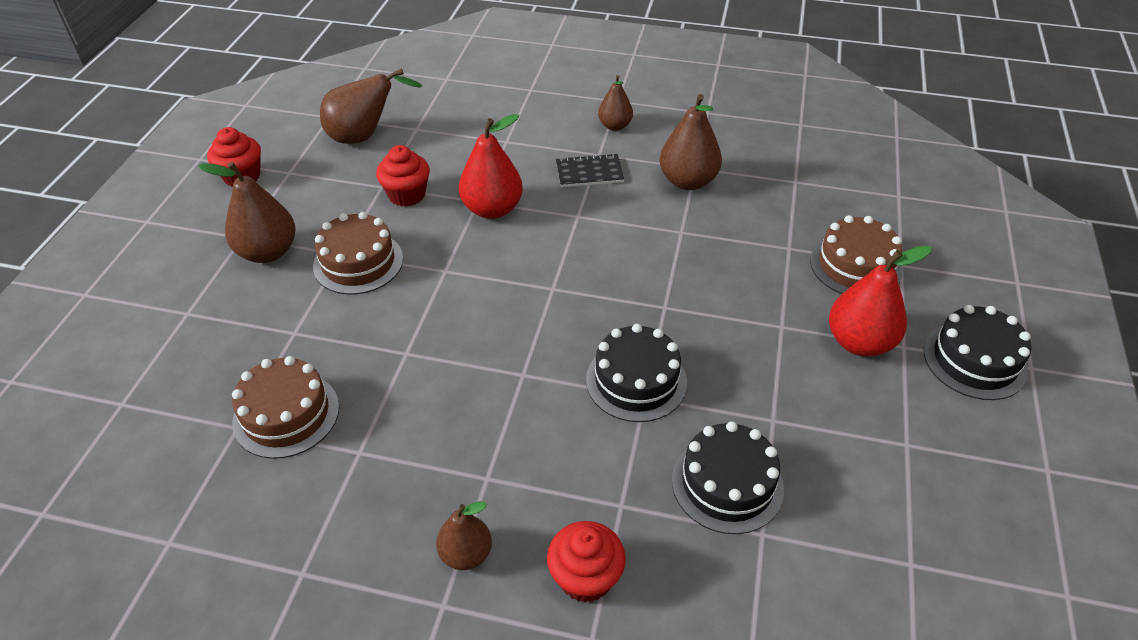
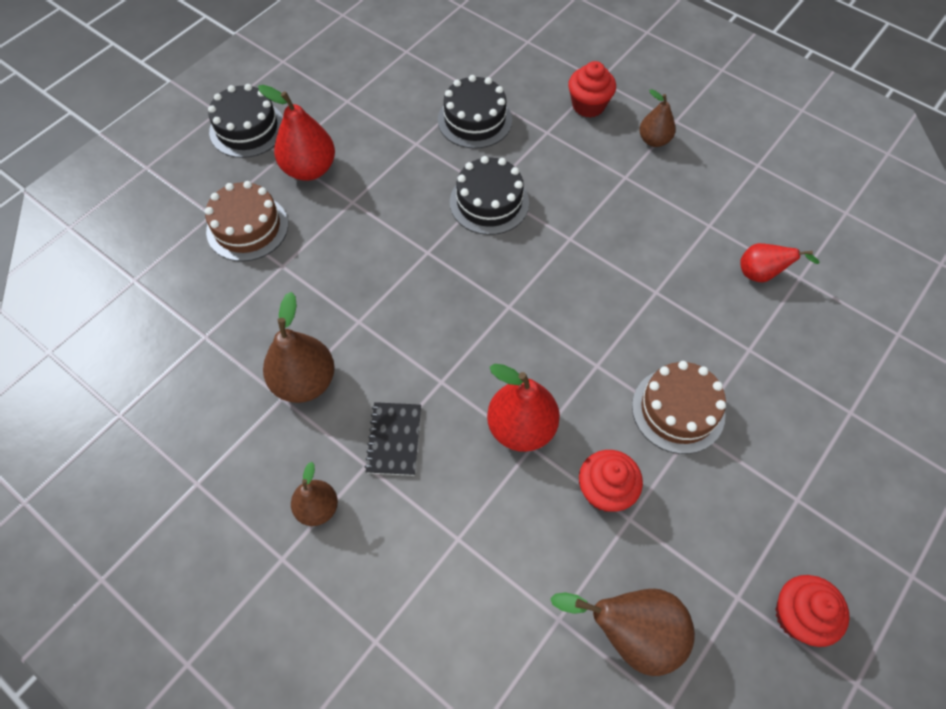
camera: 155 degrees left, 15 degrees up
brown pear [198,162,296,263] -> none
brown cake [232,356,339,459] -> red pear [740,243,820,282]
black notebook [556,153,624,187] -> black notebook turned 75 degrees clockwise [365,402,421,476]

